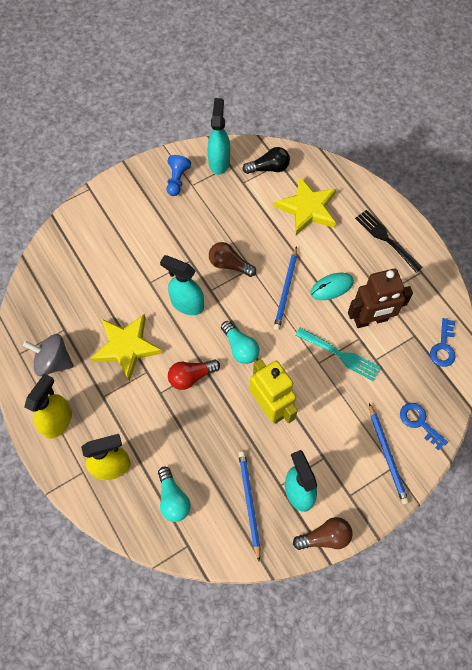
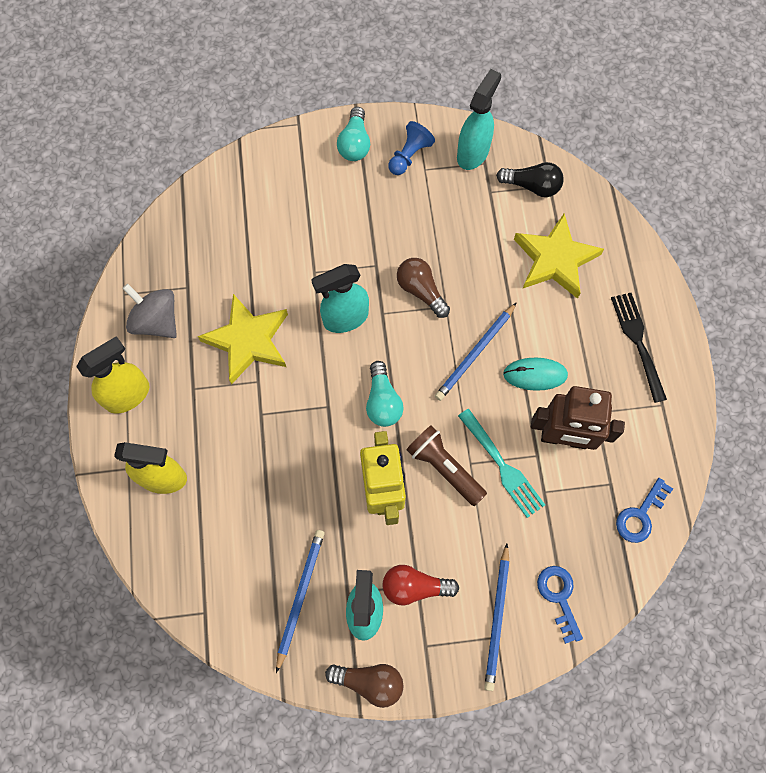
camera: 25 degrees right, 5 degrees up
turquoise light bulb [158,466,190,522] -> turquoise light bulb moved to [337,107,370,161]
turquoise spray bottle [160,255,204,315] -> turquoise spray bottle turned 75 degrees counterclockwise [311,264,369,333]
red light bulb [168,359,220,390] -> red light bulb moved to [383,565,459,606]
none -> brown flashlight [406,425,487,506]

